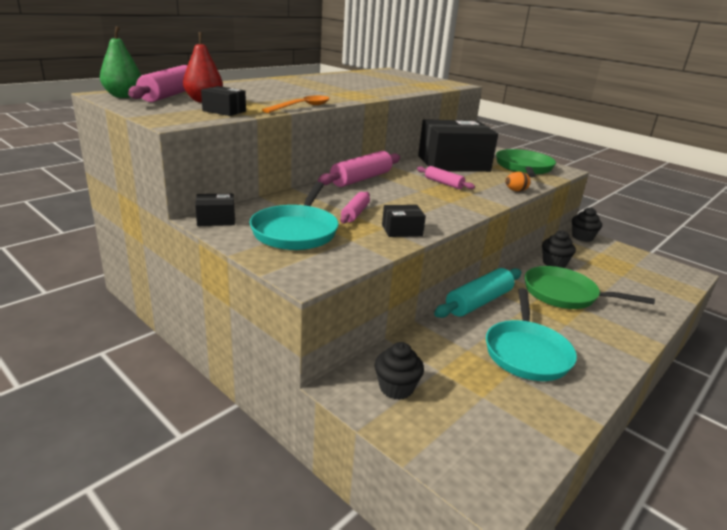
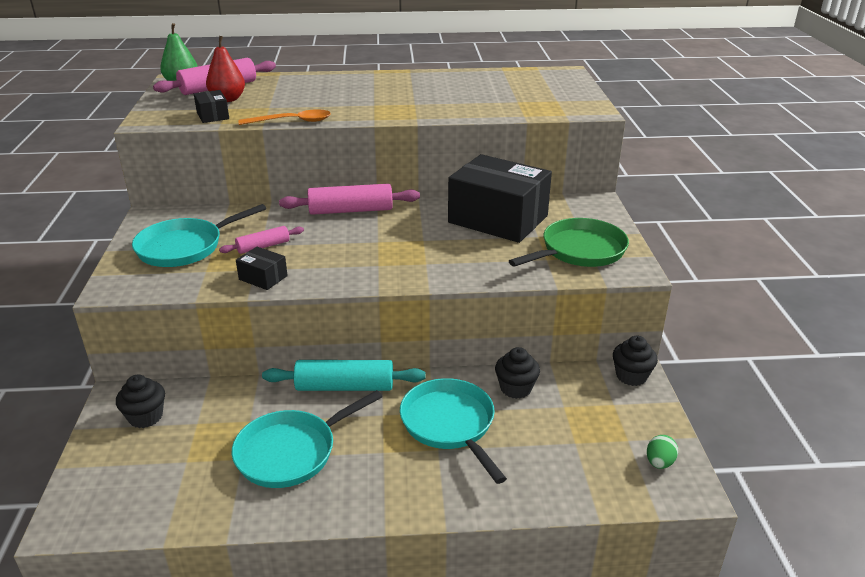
camera: 45 degrees right, 5 degrees up
black box [195,194,235,226] -> none
pink rolling pin [417,166,475,189] -> none
orange egg [505,172,531,192] -> none
green pan [525,266,655,309] -> turquoise pan [400,378,507,484]
none -> green egg [647,435,678,469]

